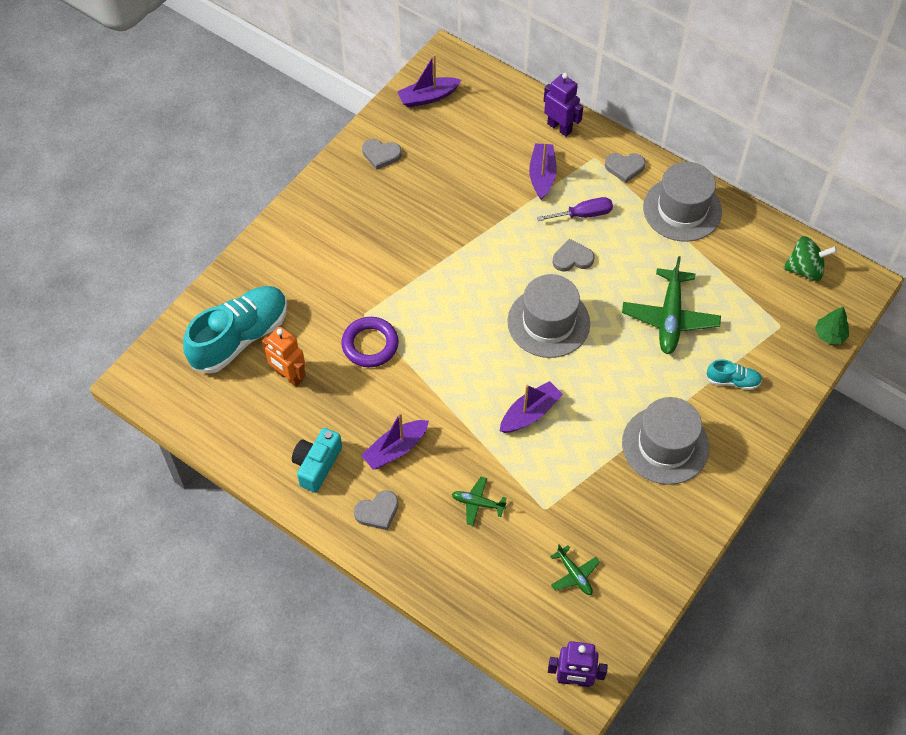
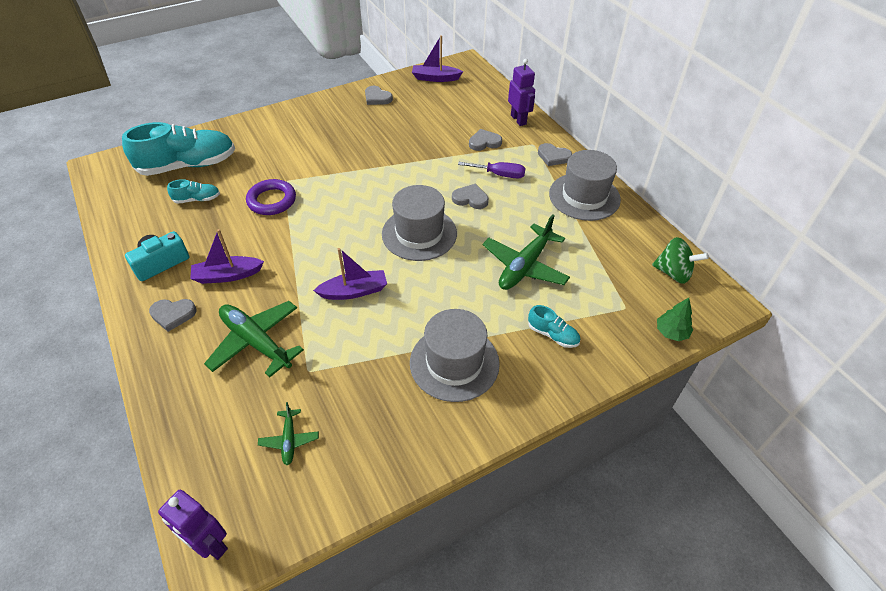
camera: 25 degrees right, 10 degrees down
orange robot [262,326,306,387] -> turquoise shoe [167,179,220,204]
green plane [452,477,507,526] -> green plane [204,301,304,377], size x1.96
purple boat [529,142,557,200] -> grey heart [469,129,502,151]

